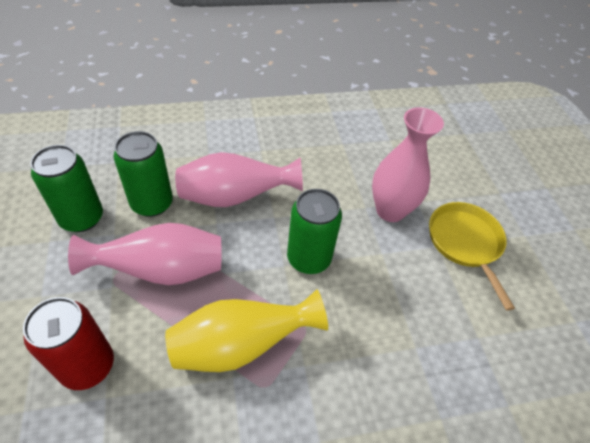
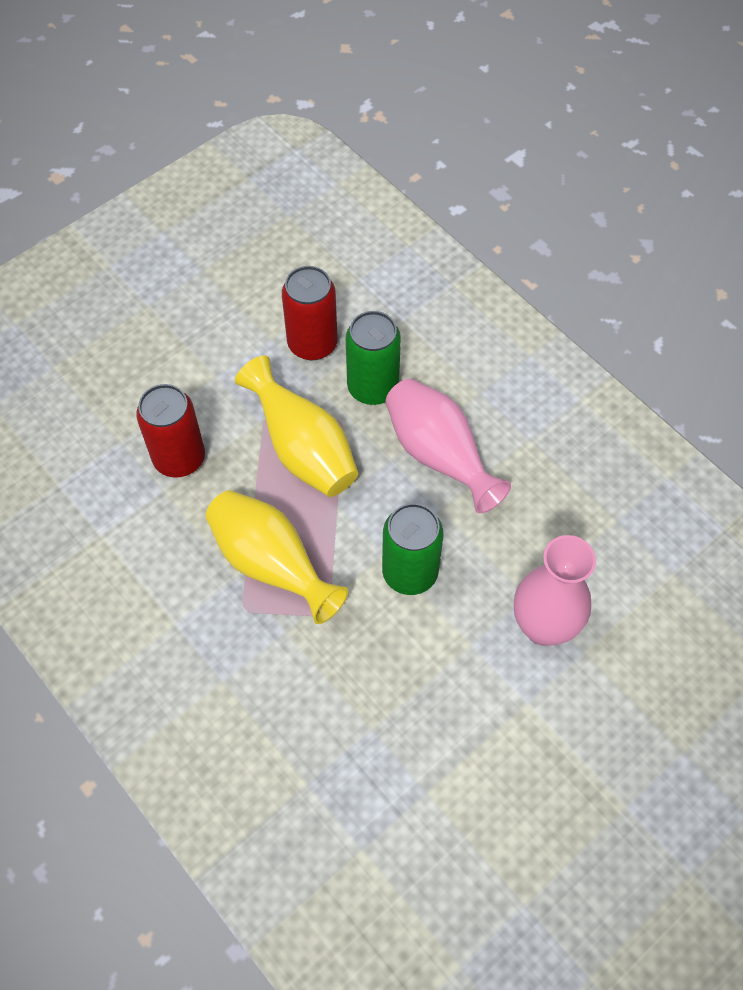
camera: 65 degrees right, 10 degrees up
green can [30,145,103,232] -> red can [282,266,338,360]
pink vase [68,223,221,285] -> yellow vase [235,355,358,497]
yellow pan [429,202,515,311] -> none

